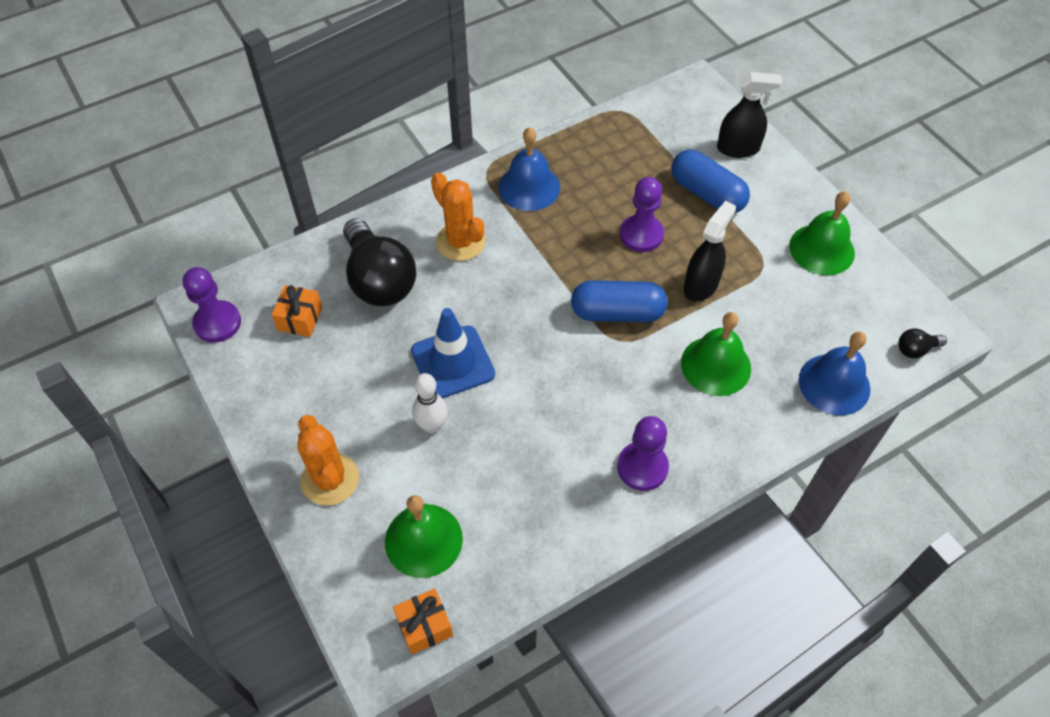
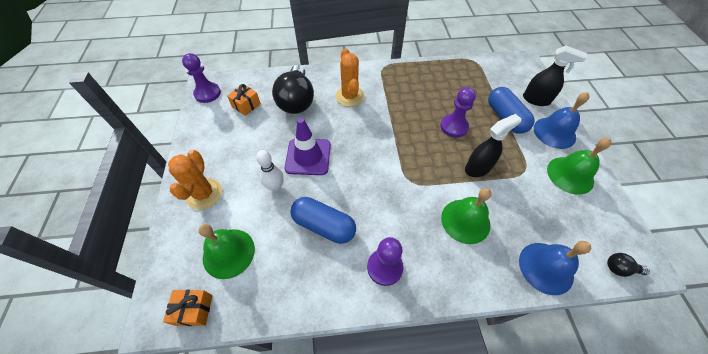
camera: 25 degrees right, 0 degrees up
blue traffic cone [411,308,495,399] -> purple traffic cone [285,118,331,175]
blue bell [498,127,560,211] -> blue bell moved to [534,92,589,149]
blue capsule [571,280,668,322] -> blue capsule moved to [290,197,356,244]

